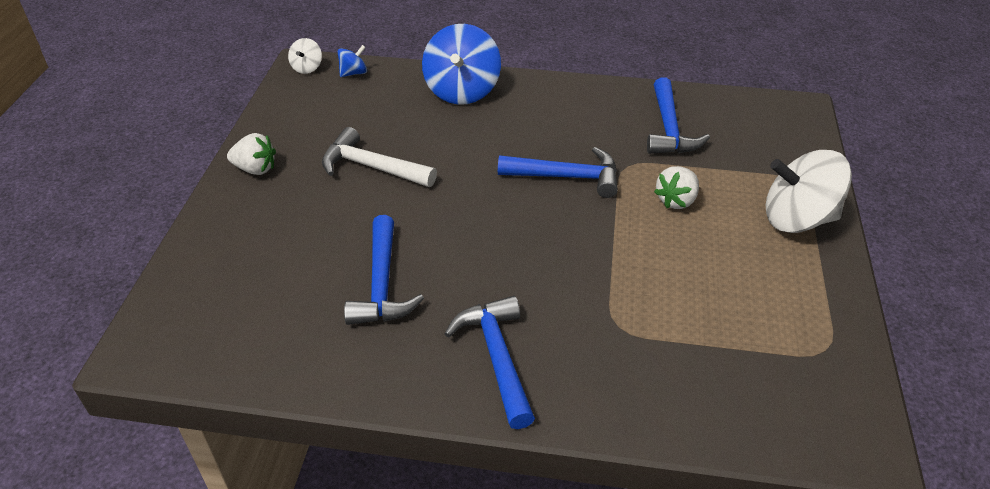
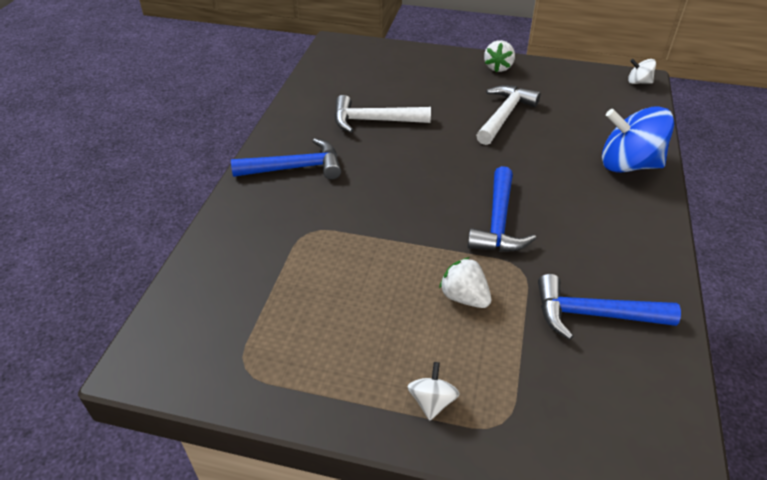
camera: 95 degrees right, 0 degrees up
blue spinning top [338,45,367,77] -> none
blue hammer [344,215,424,325] -> white hammer [334,95,431,133]
white spinning top [766,150,852,233] -> white spinning top [407,362,460,421], size x0.46

